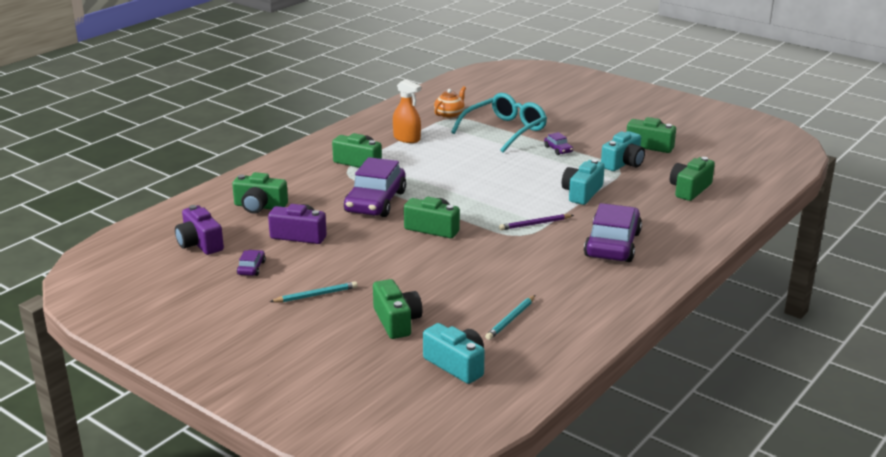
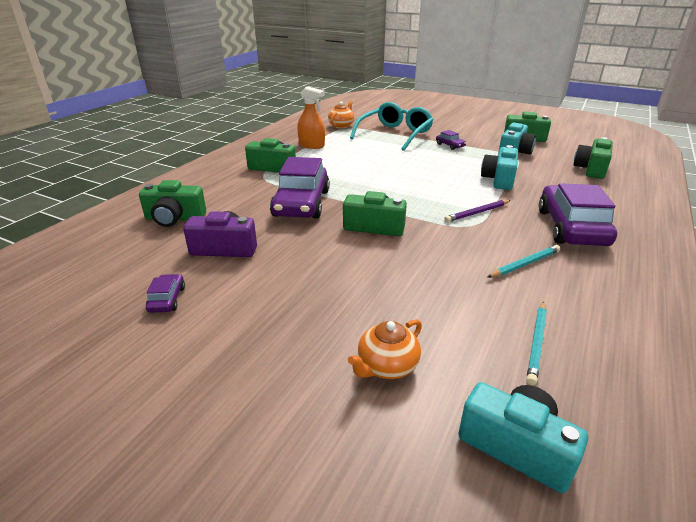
camera: 10 degrees left, 5 degrees up
purple camera [175,205,224,255] -> none
turquoise pencil [270,281,358,302] -> turquoise pencil moved to [487,245,560,278]
green camera [373,279,422,339] -> orange teapot [348,319,422,379]

